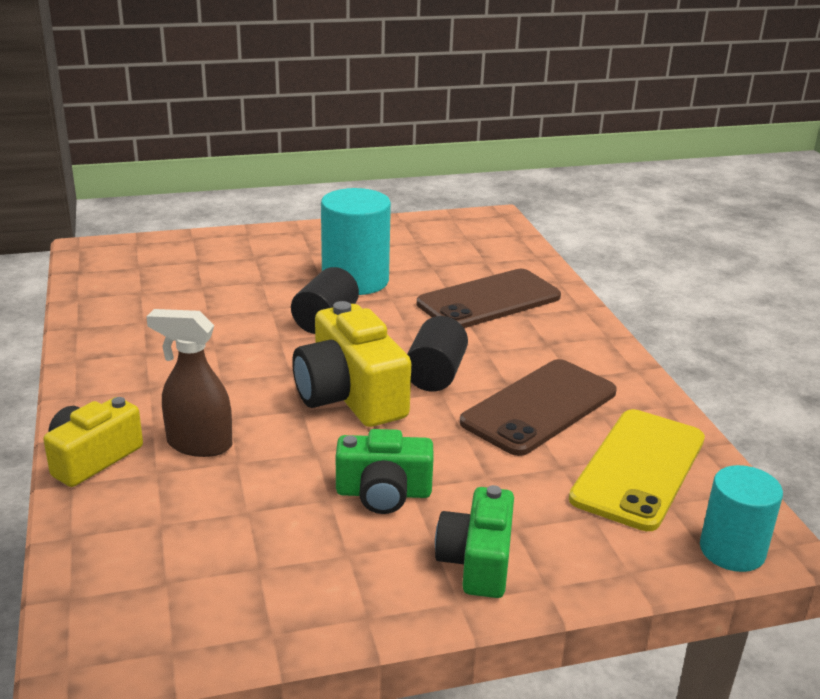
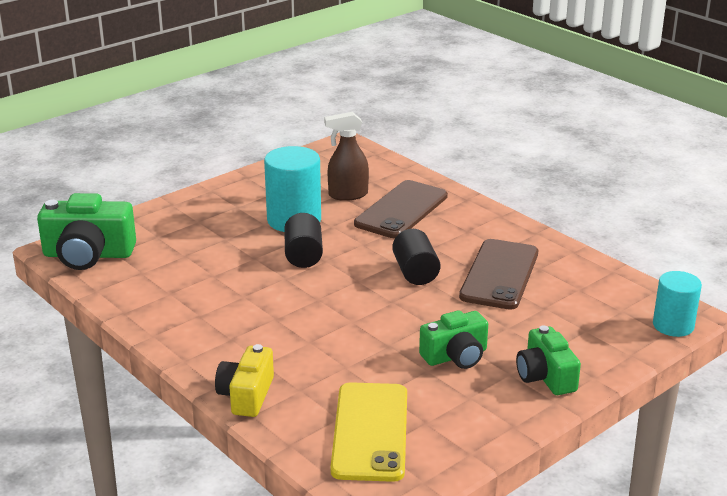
camera: 25 degrees left, 0 degrees up
brown spray bottle [146,309,232,457] -> brown spray bottle moved to [324,112,369,201]
yellow camera [292,301,411,427] -> none
yellow phone [569,409,705,531] -> yellow phone moved to [330,382,407,482]
none -> green camera [37,193,136,270]

